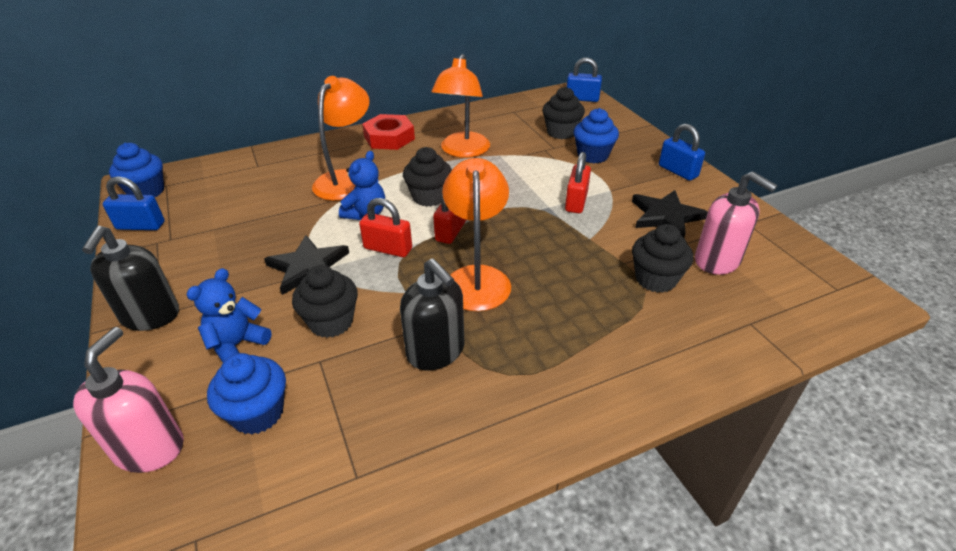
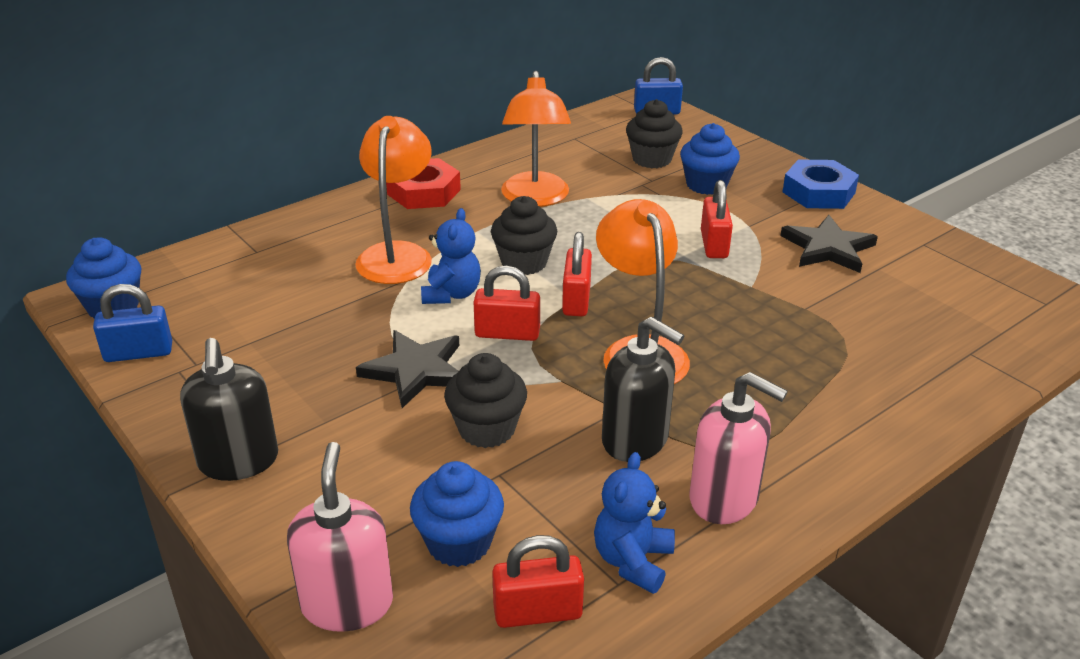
camera: 15 degrees left, 5 degrees down
blue teddy bear [186,268,272,362] -> blue teddy bear moved to [594,452,675,594]
black cupcake [632,224,693,293] -> none
blue padlock [659,124,705,181] -> blue nut [783,160,859,209]
pink soap dispenser [695,172,778,275] -> pink soap dispenser moved to [689,372,788,524]
none -> red padlock [492,535,584,628]

